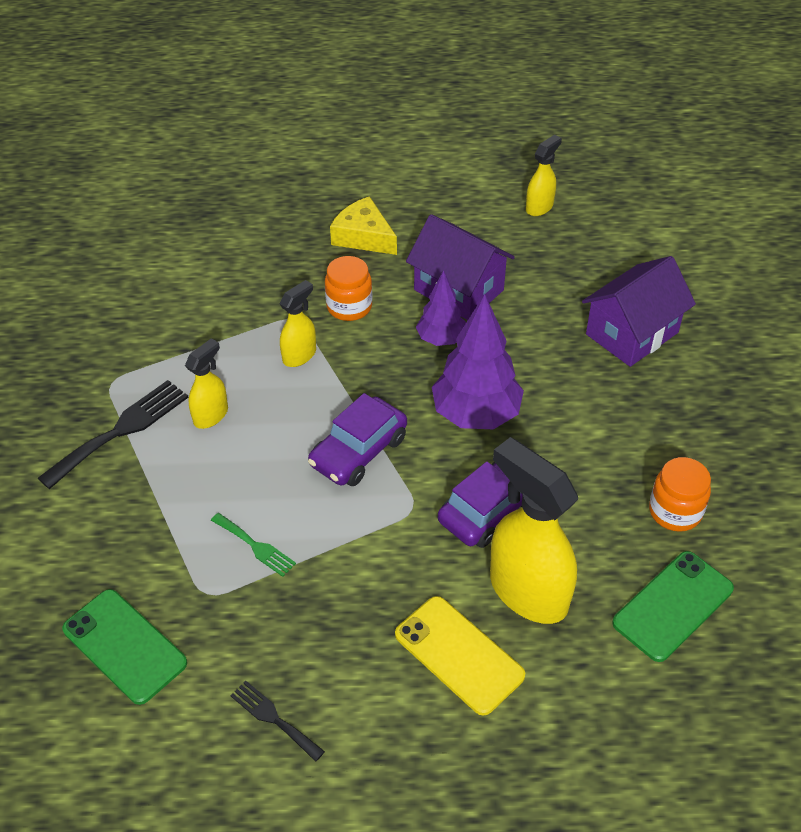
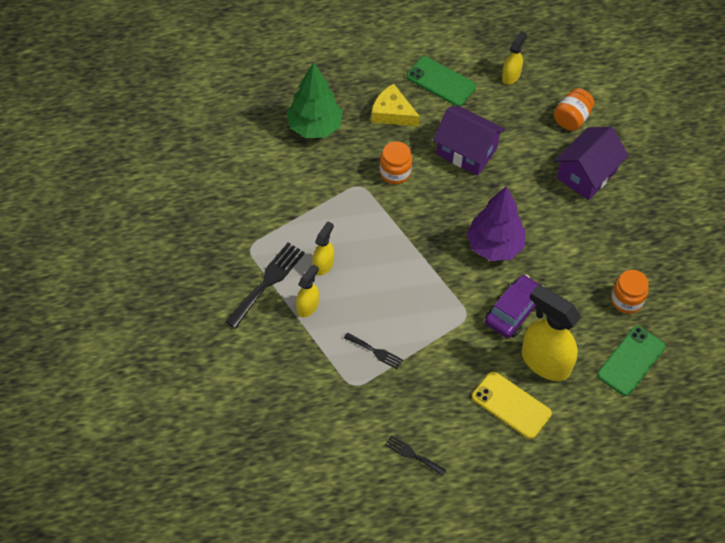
camera: 10 degrees left, 10 degrees up
green phone [62,589,187,705] -> green phone moved to [407,56,476,106]
green fork [211,513,296,577] -> black fork [344,333,403,369]
yellow spray bottle [279,280,316,367] -> yellow spray bottle moved to [296,264,319,317]
purple car [308,393,407,486] -> none
purple tree [416,270,466,346] -> none
none -> green tree [286,62,343,138]
none -> orange jar [553,88,594,131]

